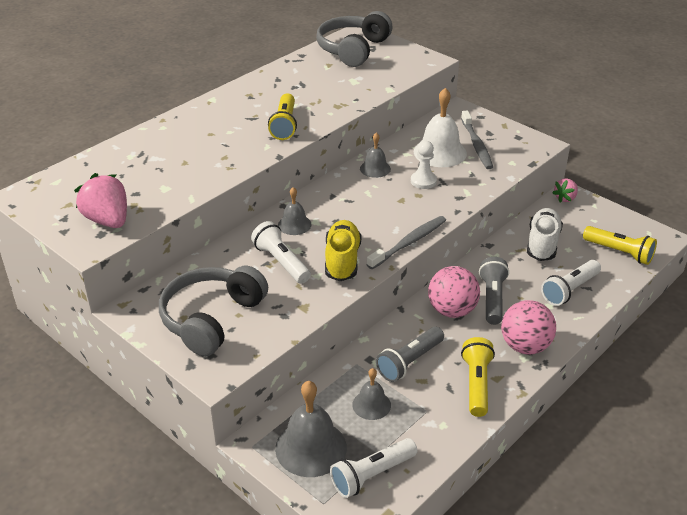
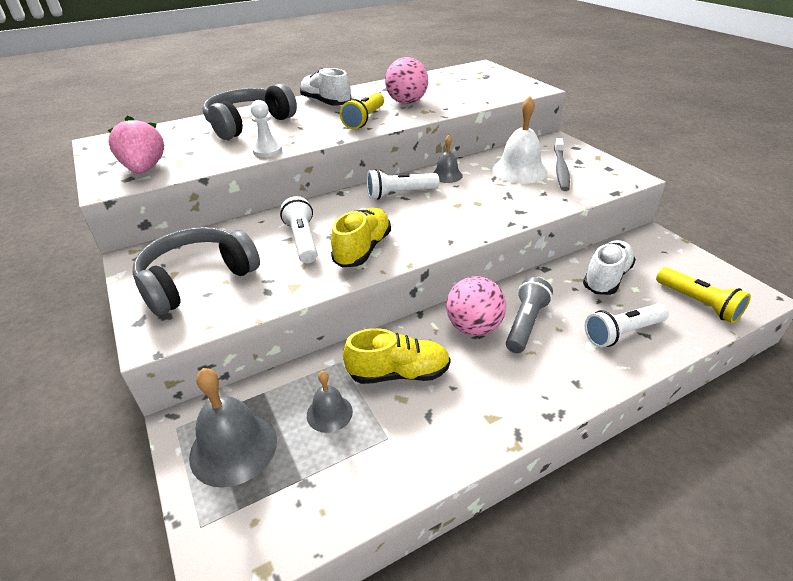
camera: 20 degrees right, 0 degrees up
grey bell [278,187,312,235] -> none
grey headphones [316,11,392,67] -> grey headphones moved to [202,83,297,140]
white flashlight [330,438,417,498] -> white flashlight moved to [367,169,439,200]
grey toothbrush [366,216,446,269] -> none
grey flashlight [376,327,444,382] -> yellow shoe [343,328,451,384]
white pawn [411,141,437,189] -> white pawn moved to [251,100,282,157]
yellow flashlight [461,337,495,417] -> none
pink ball [501,300,556,354] -> pink ball moved to [385,57,428,104]
pink strawberry [552,178,578,202] -> none
none -> white shoe [300,68,351,106]

